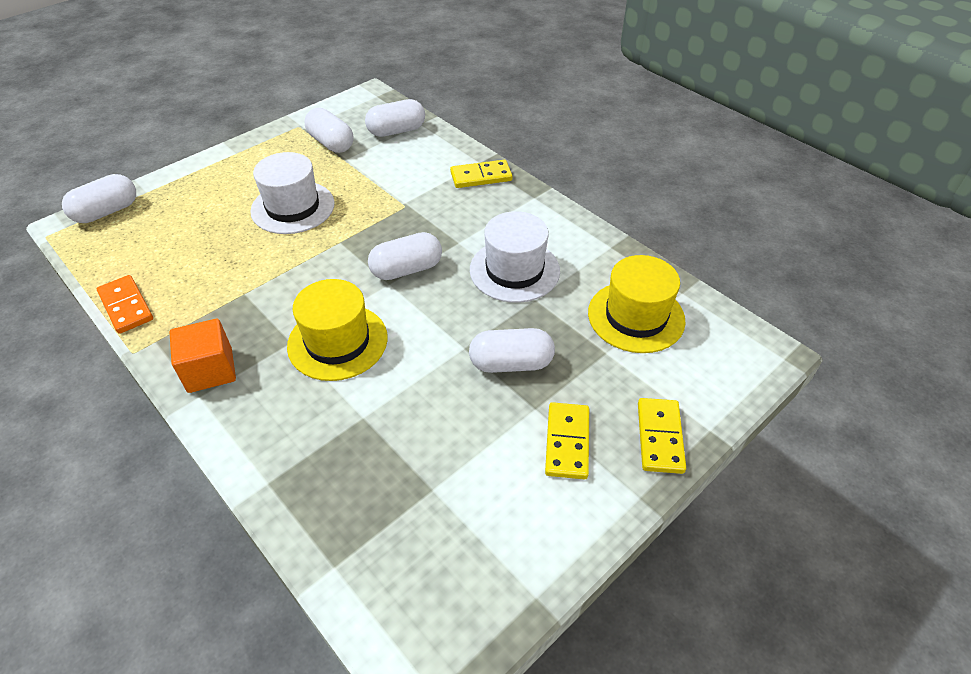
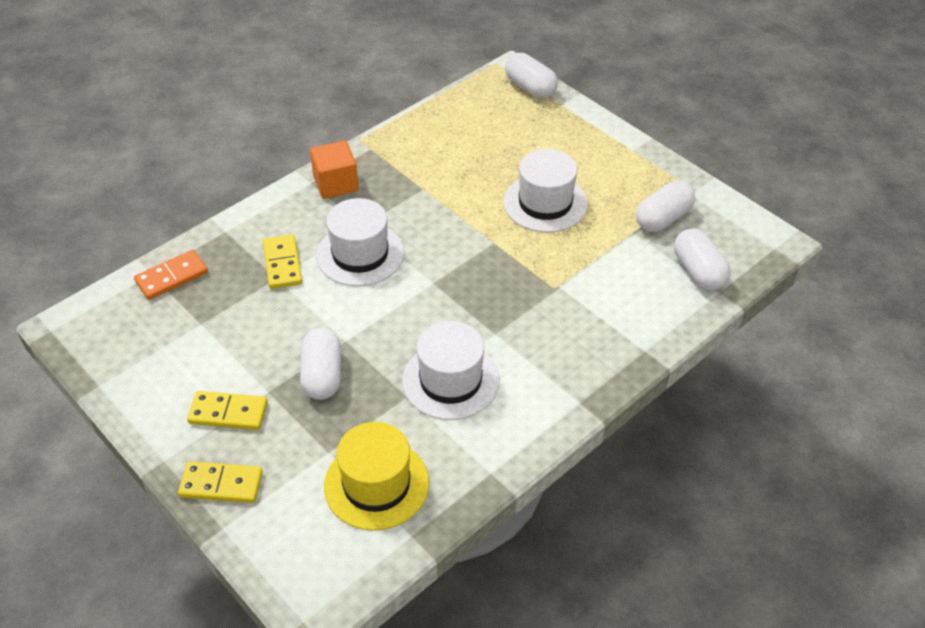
camera: 90 degrees right, 0 degrees up
orange domino [97,275,153,334] -> orange domino moved to [134,250,208,300]
yellow hat [287,279,388,381] -> white hat [316,198,404,286]
white capsule [368,232,442,280] -> none
yellow domino [450,160,512,188] -> yellow domino moved to [263,235,302,289]

